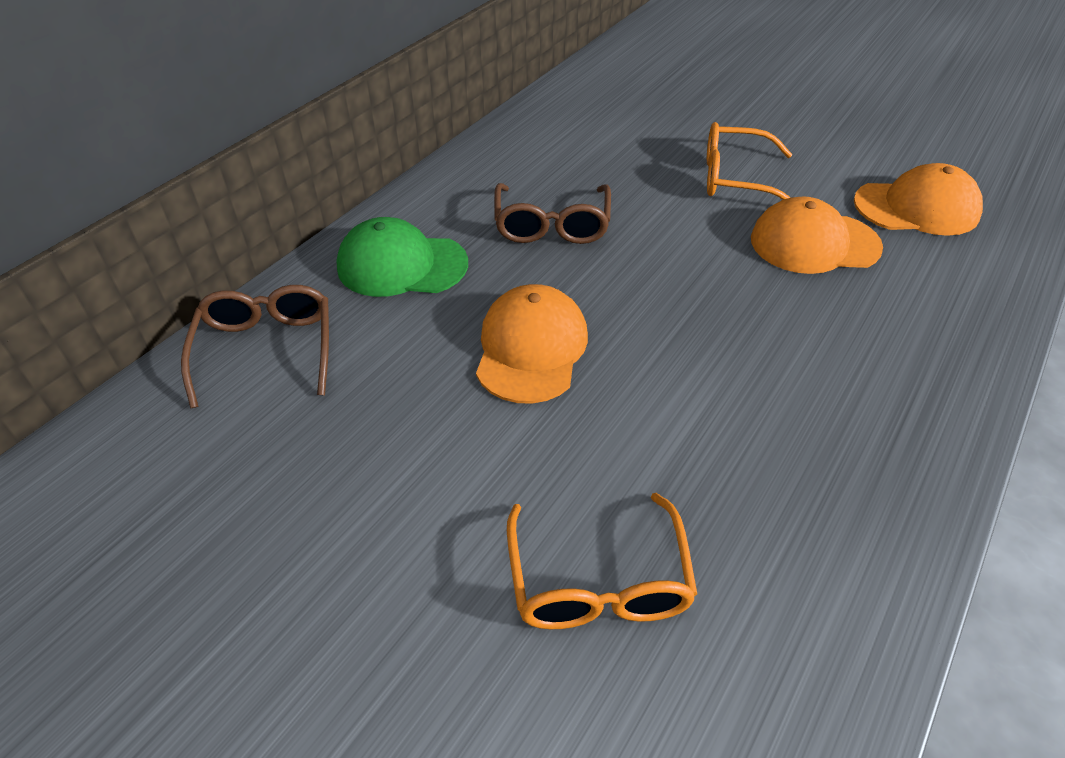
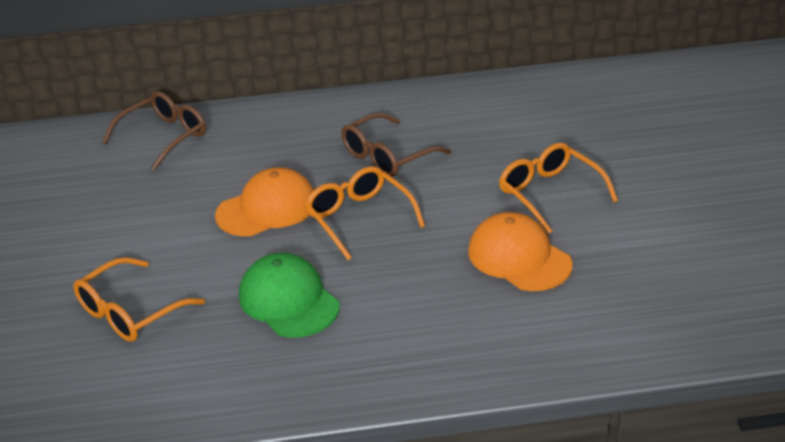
camera: 50 degrees right, 10 degrees down
green cap [336,217,468,297] -> green cap moved to [239,253,340,338]
orange cap [854,163,983,236] -> none
none -> orange glasses [305,166,425,260]

